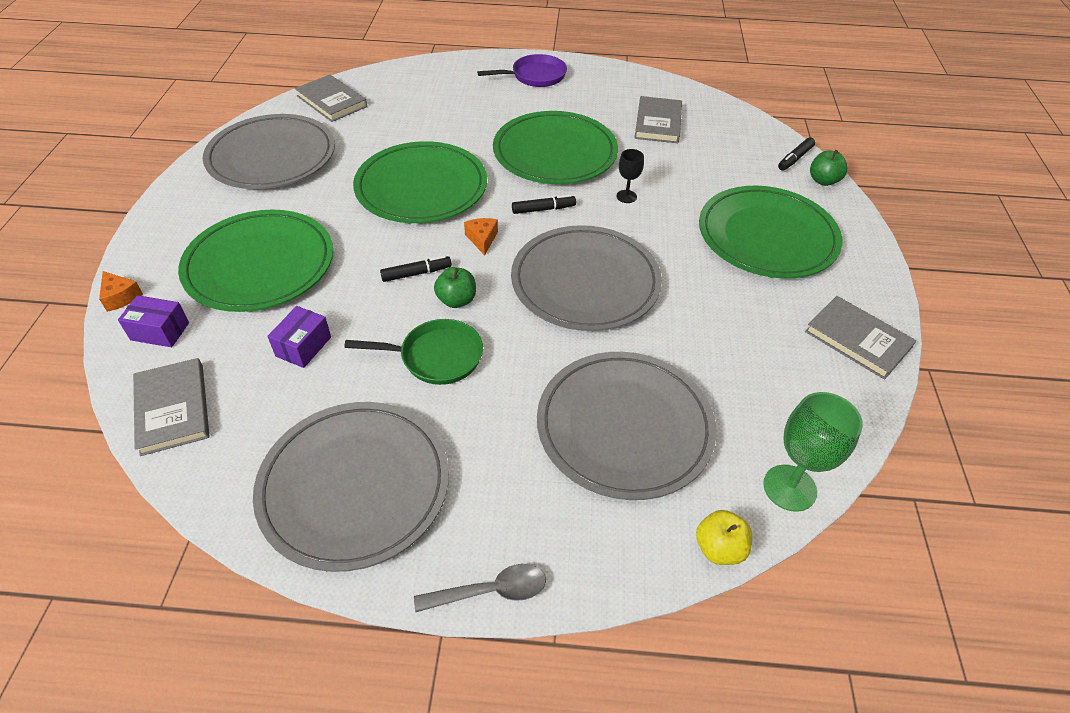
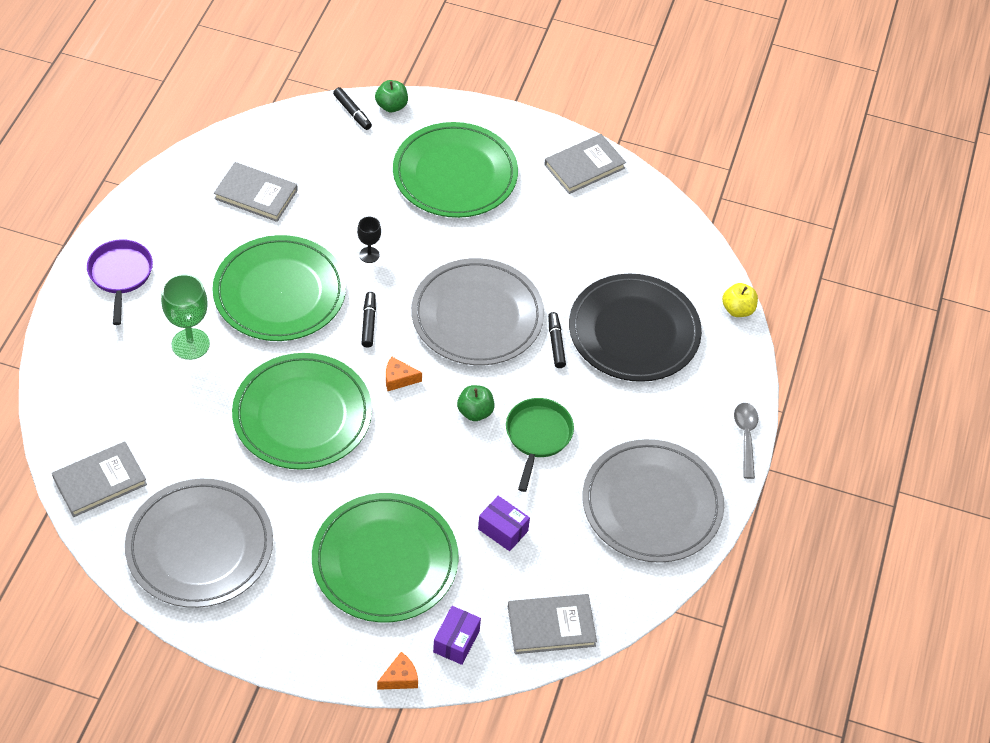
camera: 80 degrees left, 5 degrees up
black marker [380,255,452,282] -> black marker moved to [548,312,566,368]
grey plate [537,352,717,500] -> black plate [569,274,702,382]
green goblet [763,392,863,512] -> green goblet moved to [161,274,210,360]

